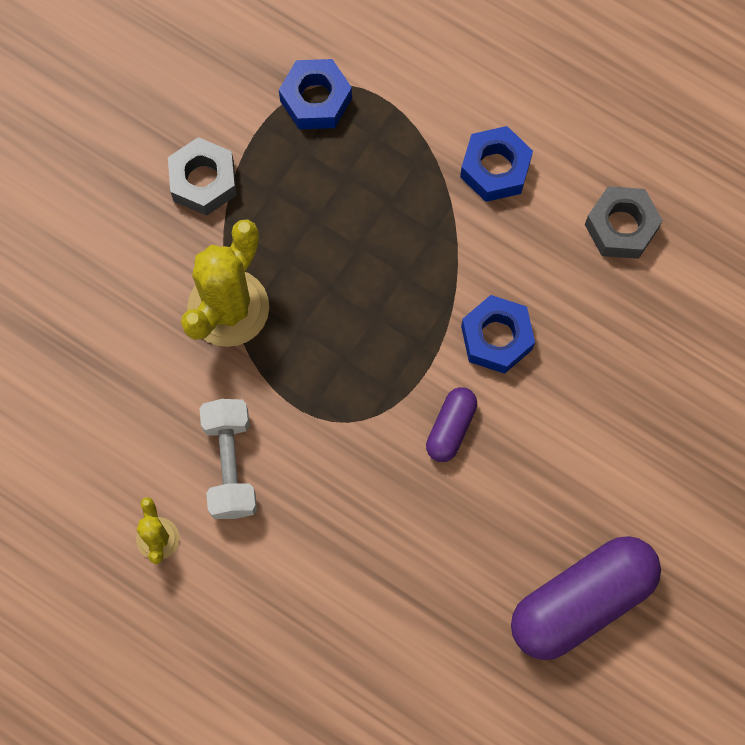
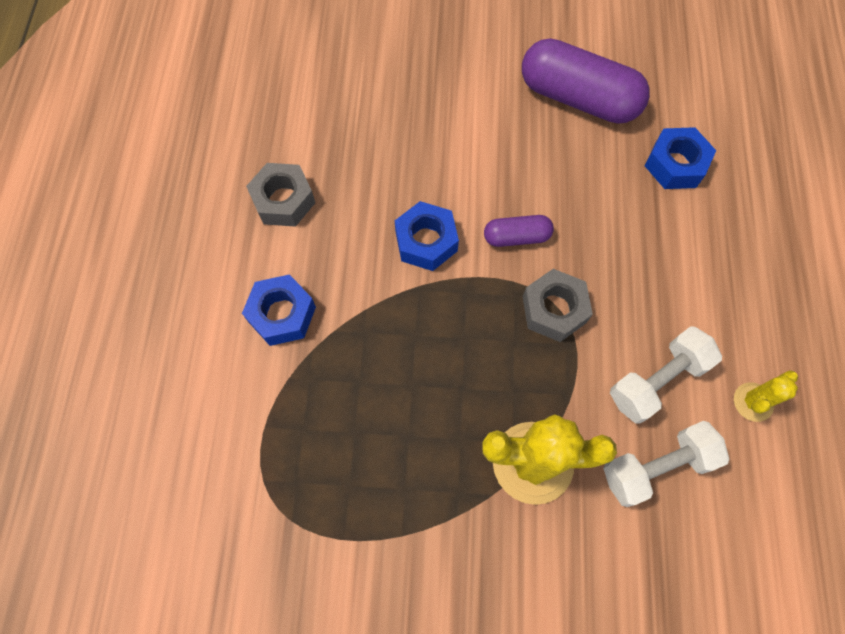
camera: 120 degrees left, 5 degrees down
grey nut [168,137,237,216] -> grey nut moved to [523,269,593,342]
blue nut [279,59,352,129] -> blue nut moved to [645,127,716,189]
none -> white dumbbell [603,421,729,507]

